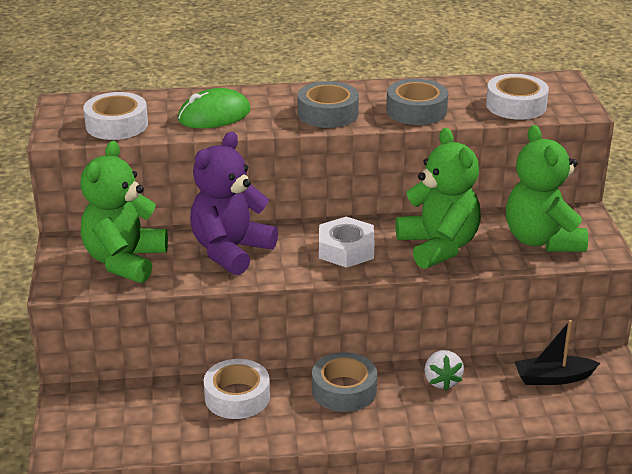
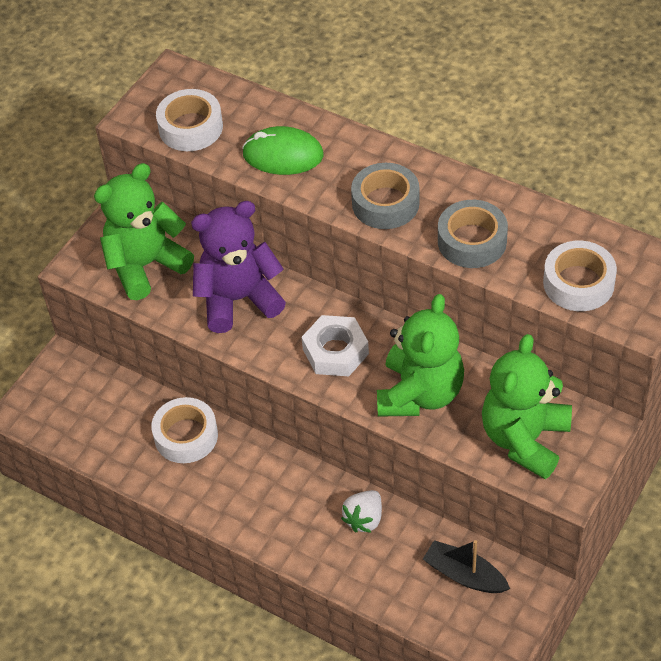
camera: 40 degrees right, 20 degrees up
grey tape [312,352,377,412] -> none

